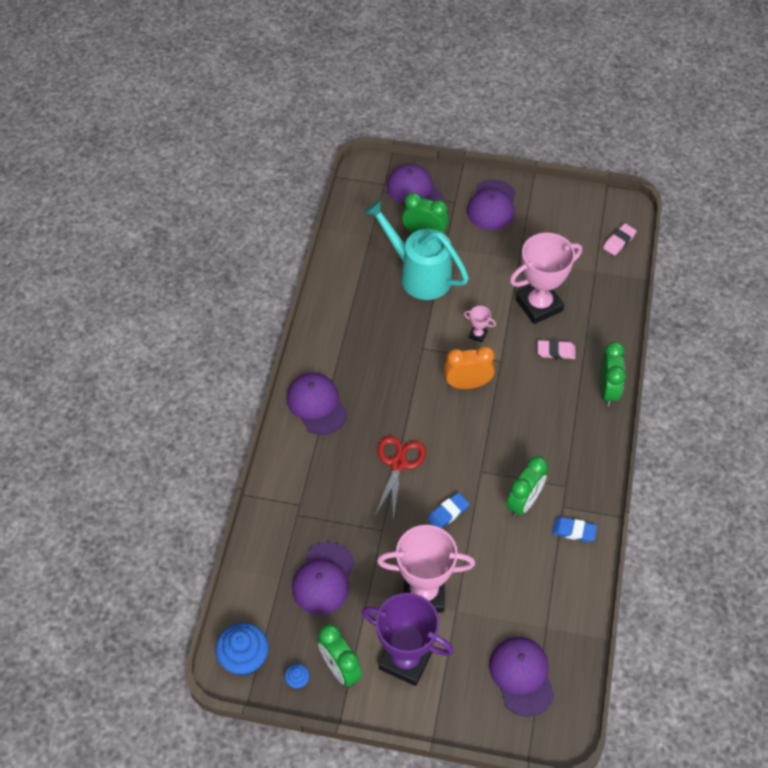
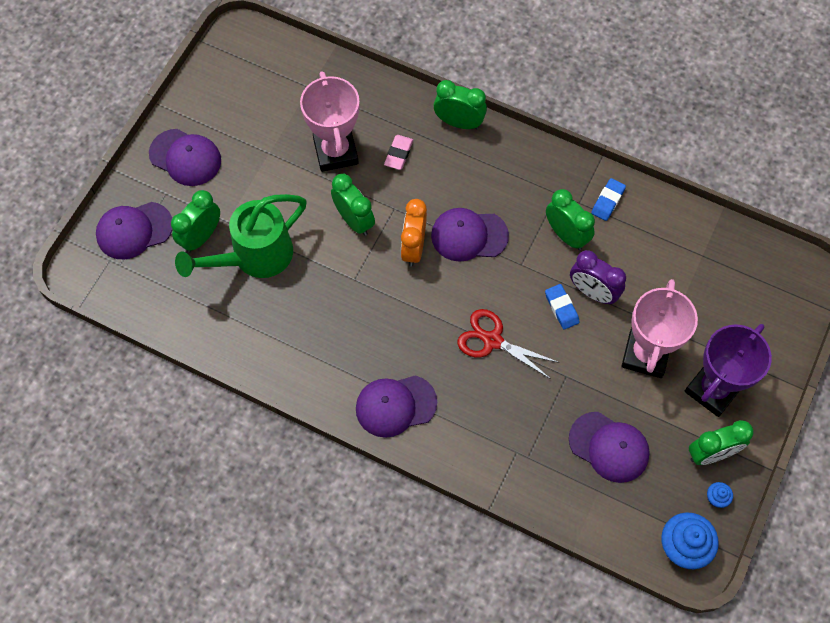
camera: 75 degrees left, 10 degrees up
turquoise watering can [364,199,469,300] -> green watering can [175,194,307,278]
pink trophy [464,306,496,342] -> green clock [331,174,375,236]
purple cap [489,637,555,717] -> purple cap moved to [431,208,509,262]
pink eraser [603,223,637,256] -> none
none -> purple clock [570,250,626,304]

